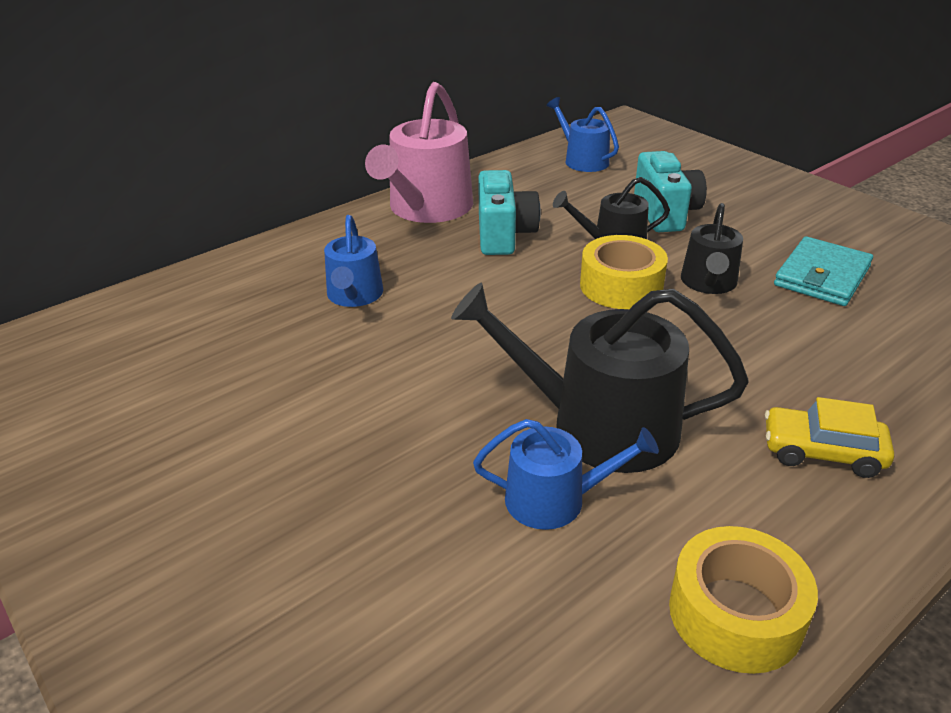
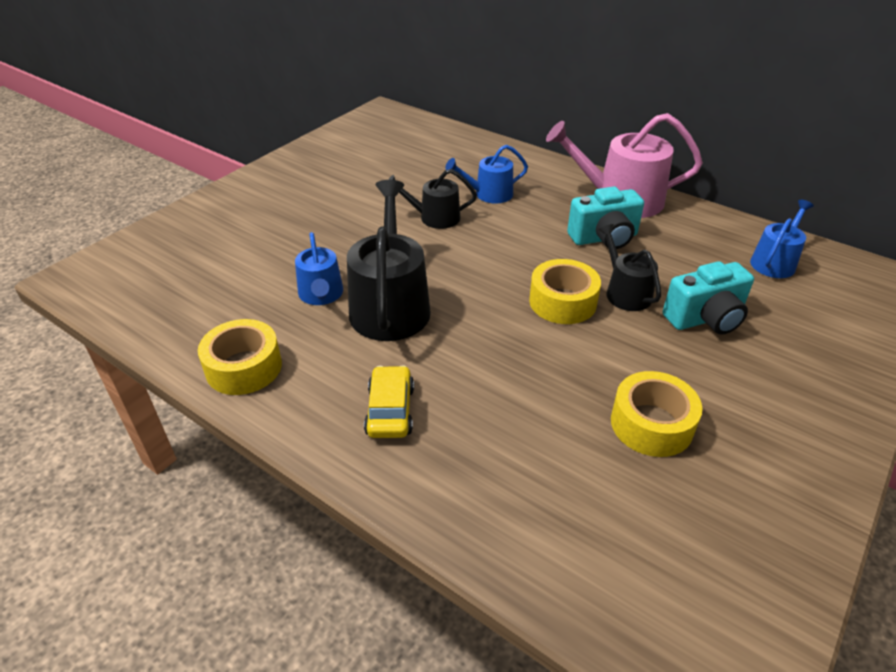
camera: 75 degrees right, 5 degrees up
black watering can [681,203,743,294] -> black watering can moved to [388,169,477,229]
turquoise wallet [774,236,873,306] -> yellow tape [611,371,702,457]

